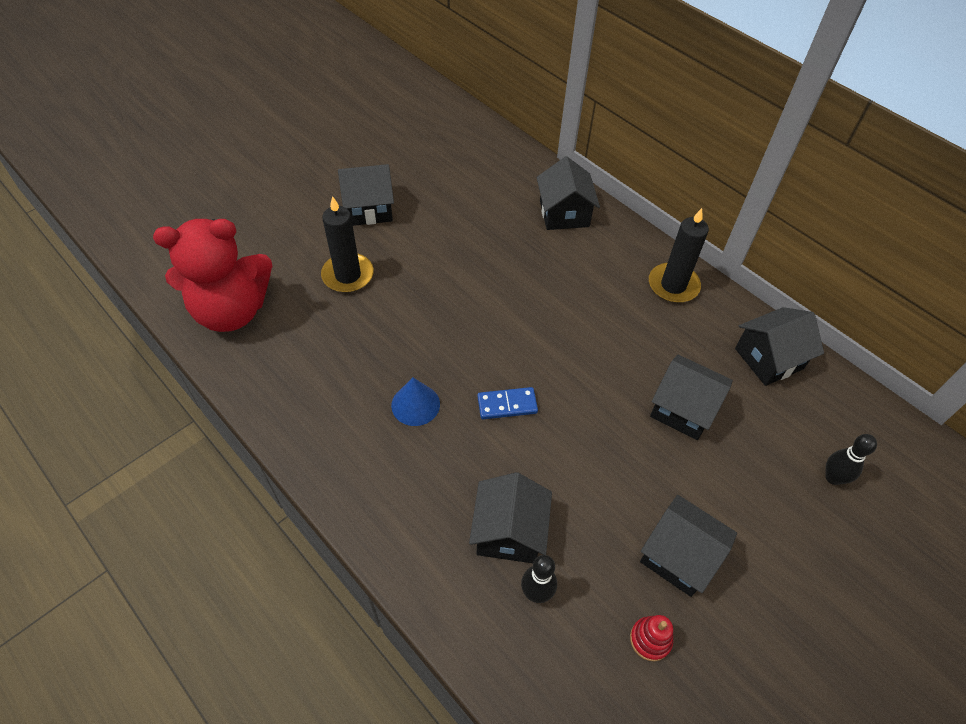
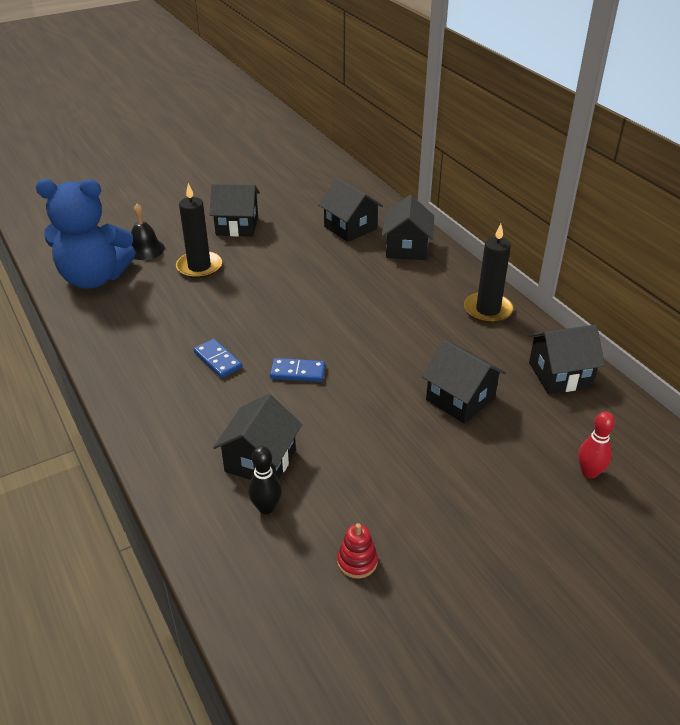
camera: 15 degrees right, 15 degrees down
red teddy bear [153,219,273,332] -> blue teddy bear [36,179,136,289]
blue cone [391,378,440,426] -> blue domino [193,339,242,378]
black house [640,495,737,597] -> black house moved to [319,178,383,242]
black bowling pin [825,434,877,485] -> red bowling pin [578,411,615,479]
none -> black bell [131,204,165,260]

